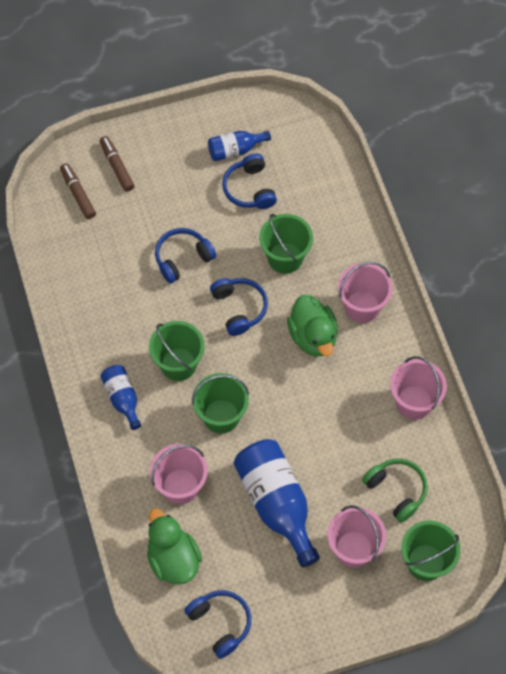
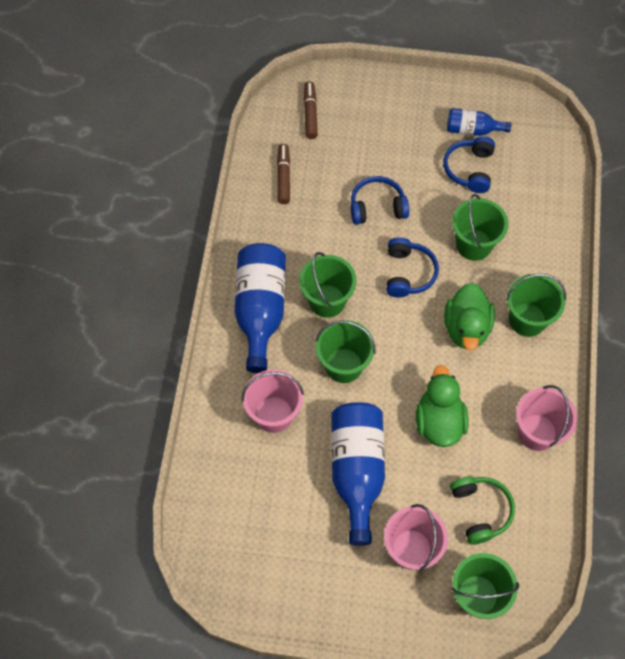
camera: 25 degrees right, 0 degrees up
brown marker [100,136,135,192] -> brown marker moved to [277,144,290,204]
blue bottle [101,365,141,430] -> blue bottle [235,243,286,373], size x1.87
green duck [147,508,202,584] -> green duck moved to [416,365,469,447]
blue headphones [184,590,251,659] -> none
pink bucket [338,262,393,323] -> green bucket [506,274,566,337]

